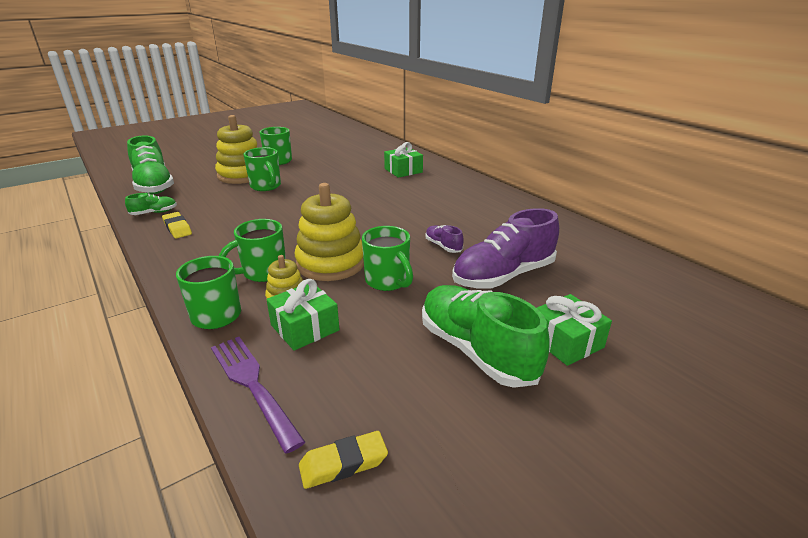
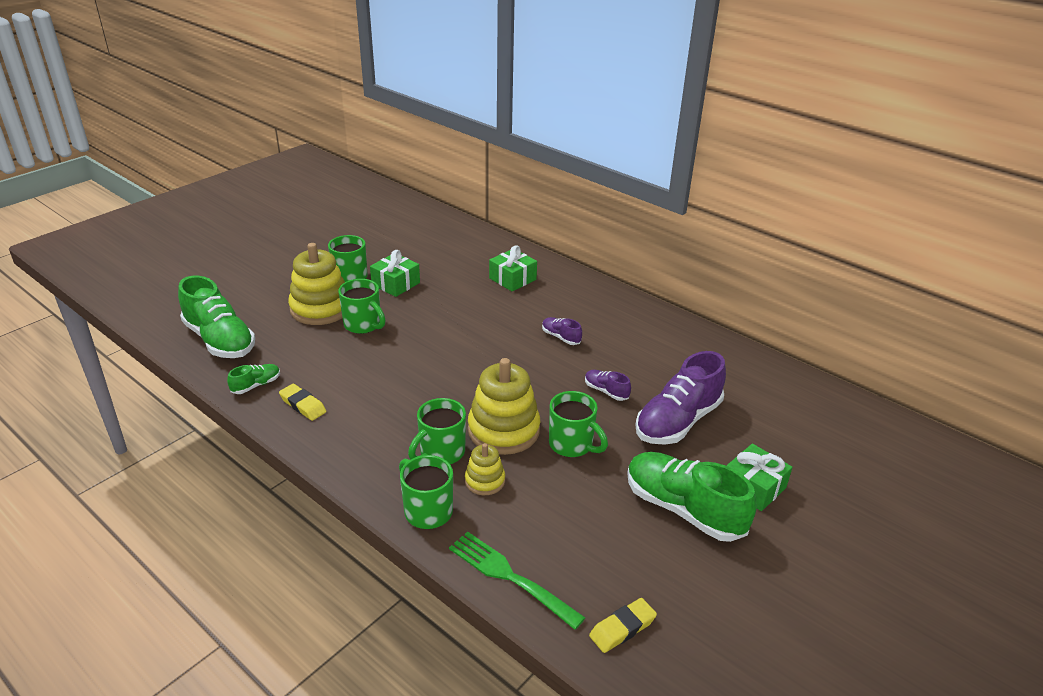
camera: 15 degrees left, 5 degrees up
purple fork [211,337,305,454] -> green fork [449,532,585,630]
green gift [266,279,340,351] -> green gift moved to [370,250,420,297]
none -> purple shoe [542,317,582,345]

